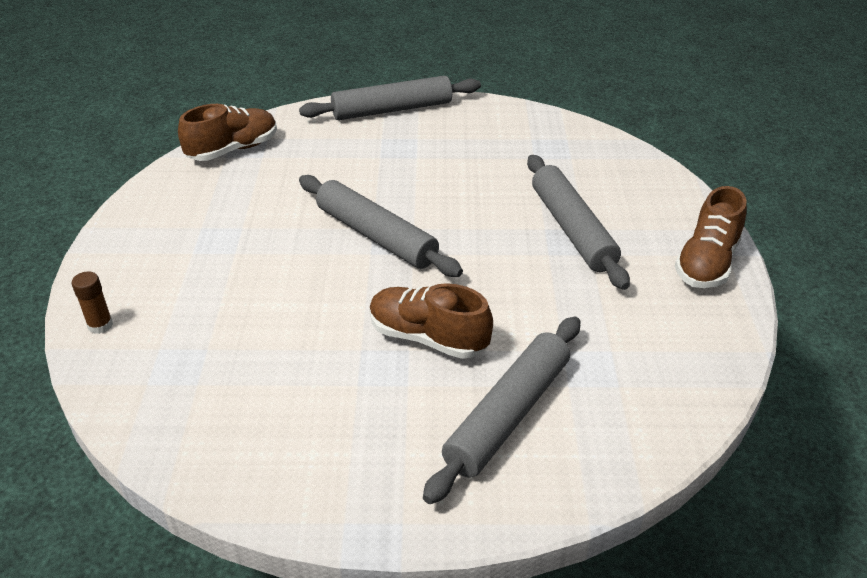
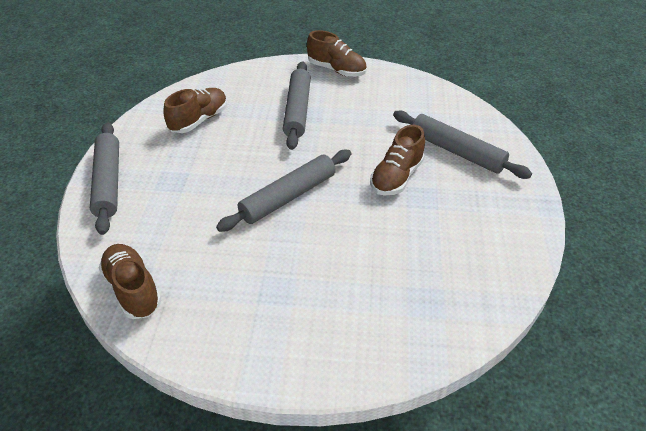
camera: 85 degrees left, 5 degrees up
brown glue stick [71,271,113,334] -> none
grey rolling pin [527,155,630,290] -> grey rolling pin turned 75 degrees counterclockwise [283,61,311,150]
none -> brown shoe [163,88,227,133]

